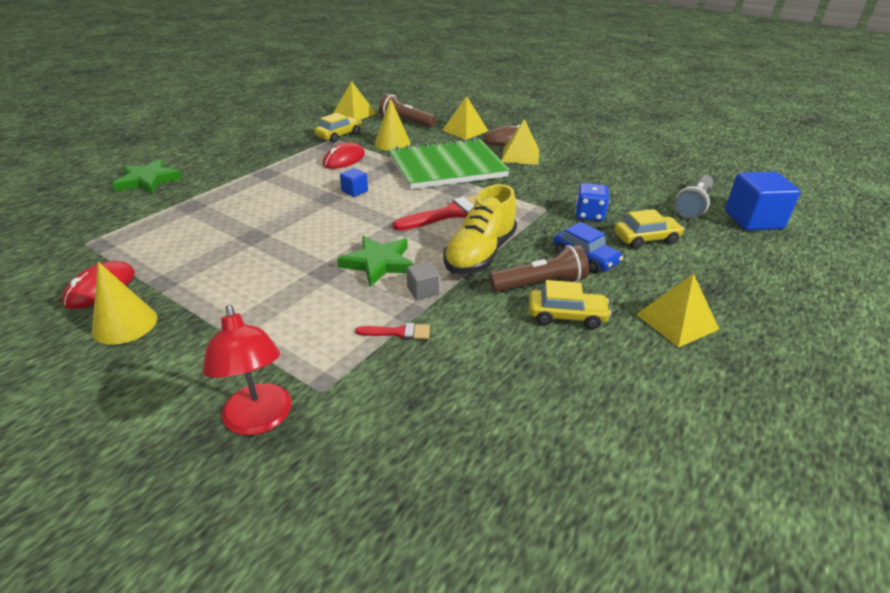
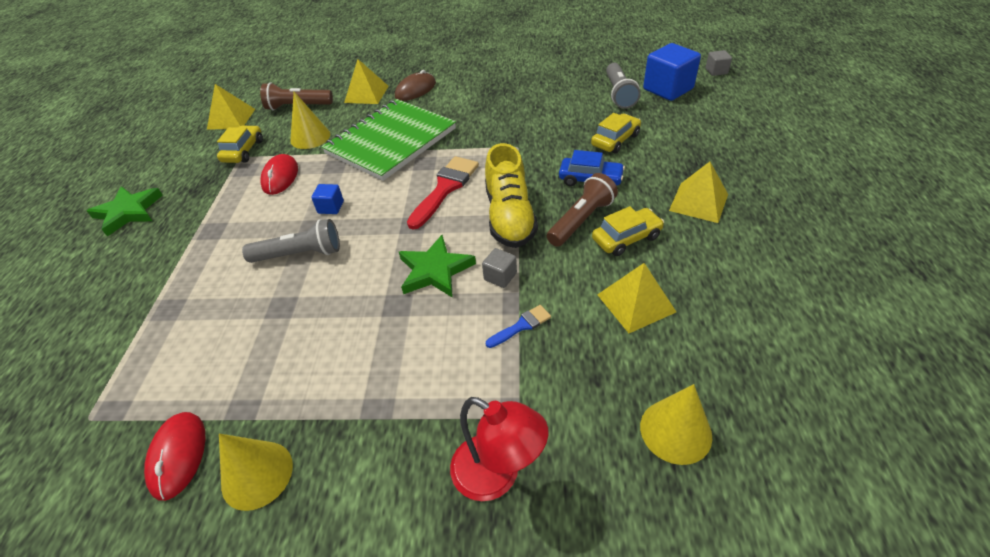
camera: 30 degrees left, 10 degrees up
green star [112,159,182,194] -> green star moved to [87,187,163,236]
red brush [355,323,430,340] -> blue brush [486,305,551,348]
yellow pyramid [501,119,539,165] -> yellow pyramid moved to [597,263,676,333]
blue dice [575,183,610,221] -> none
none -> grey flashlight [242,219,340,263]
none -> yellow cone [640,384,712,465]
none -> grey cube [706,50,732,76]

